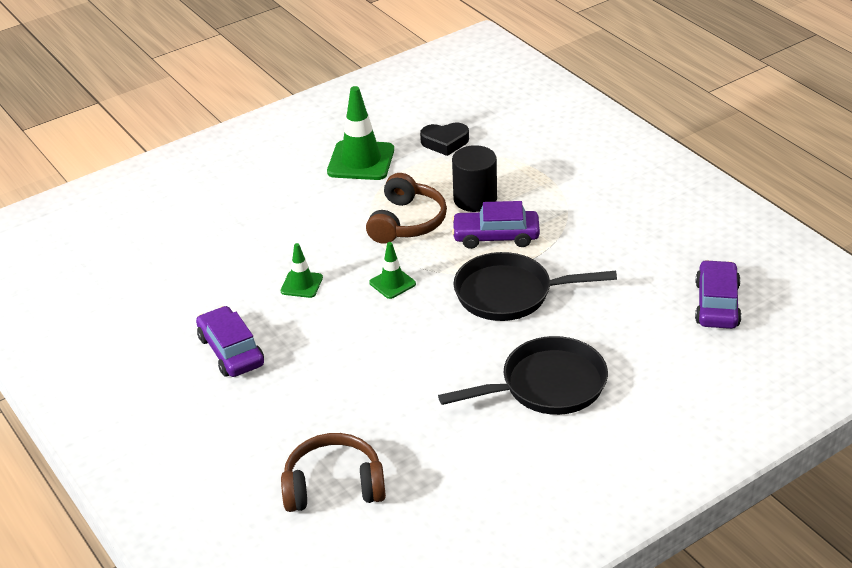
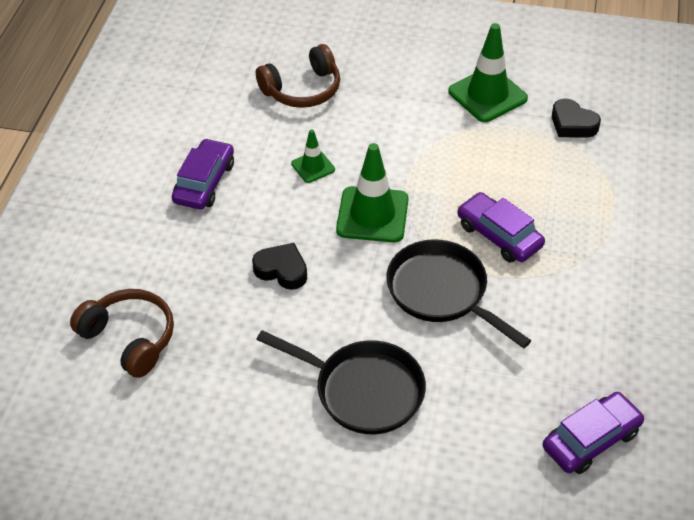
camera: 45 degrees right, 10 degrees up
brown headphones [366,173,447,244] -> brown headphones moved to [256,44,340,108]
green traffic cone [369,242,416,299] -> green traffic cone [336,143,409,242], size x1.86
black cylinder [452,145,497,212] -> none
none -> black heart [252,243,307,290]

